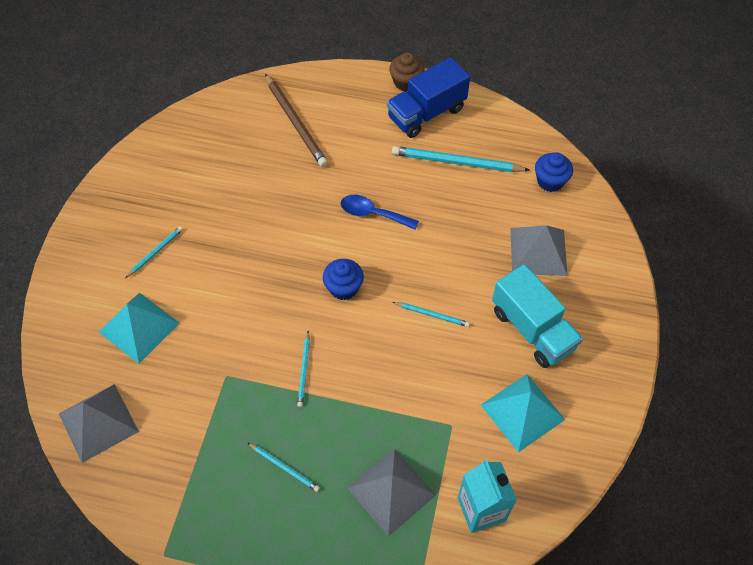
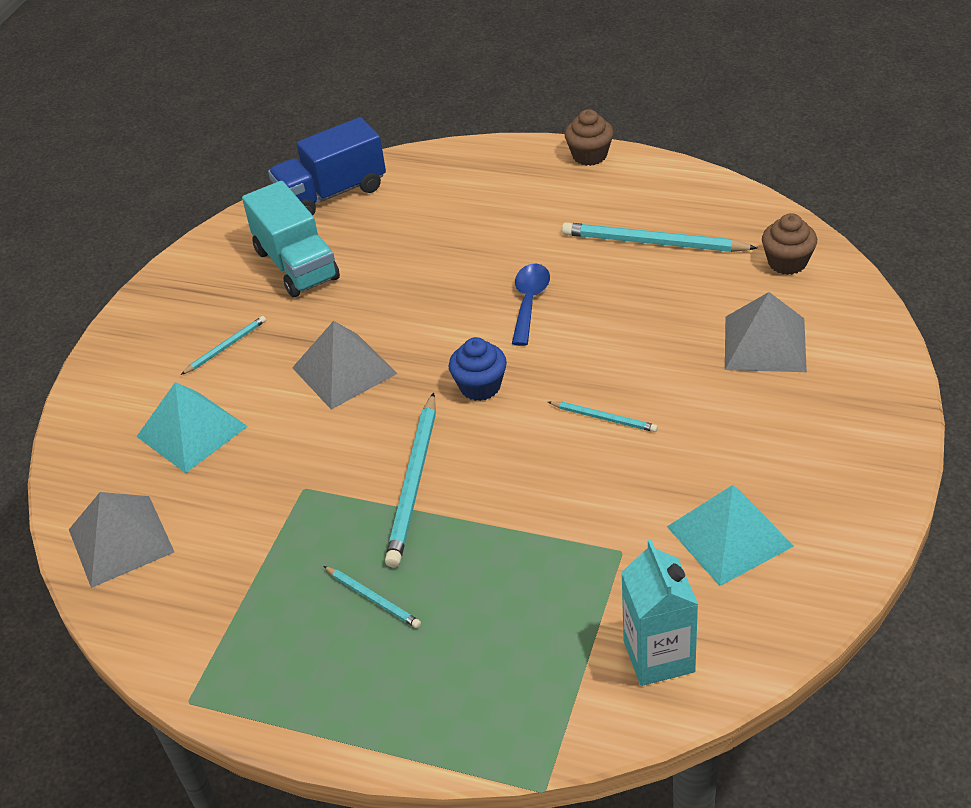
camera: 10 degrees right, 15 degrees down
brown pencil [265,74,328,167] -> none
turquoise pencil [297,331,310,407] -> turquoise pencil [385,392,436,567], size x1.91
blue spoon [341,195,419,230] -> blue spoon turned 75 degrees clockwise [512,264,550,346]
grey pyramid [348,449,436,537] -> grey pyramid moved to [292,321,397,409]
blue truck [387,57,470,138] -> blue truck moved to [268,117,386,215]
turquoise truck [492,264,583,368] -> turquoise truck moved to [242,181,340,297]
blue cupcake [535,152,573,192] -> brown cupcake [762,213,817,275]

